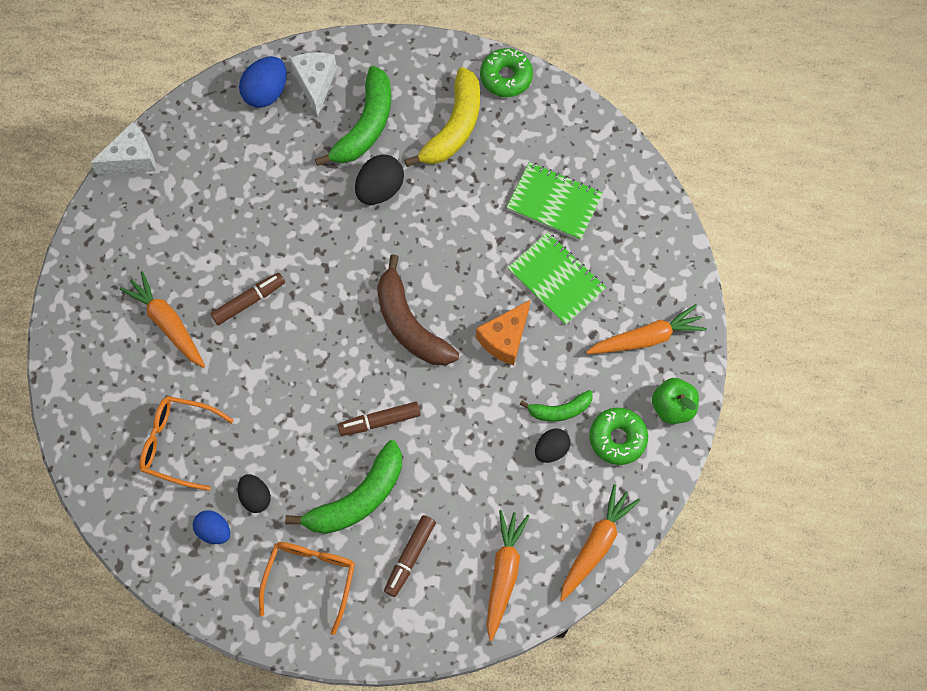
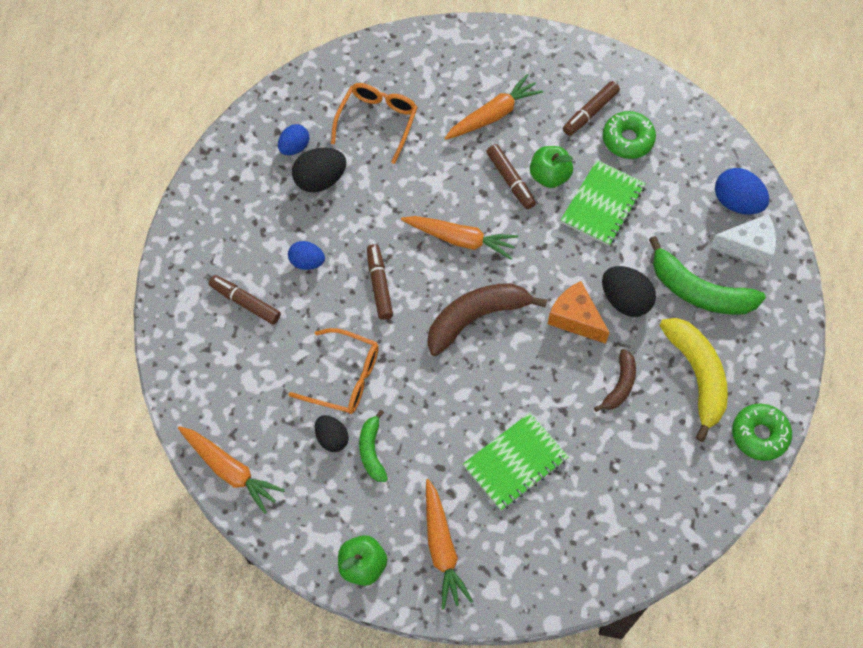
camera: 95 degrees right, 5 degrees down
white cheese [90,122,156,175] -> none
black egg [238,474,271,513] -> black egg [292,148,346,192], size x1.52
orange glasses [259,542,355,635] -> orange glasses moved to [288,328,379,414]
green banana [285,440,402,534] -> blue egg [288,241,325,270]
yellow banana [404,67,480,167] -> yellow banana turned 135 degrees counterclockwise [659,318,728,442]
orange cheese [476,300,530,365] -> orange cheese moved to [548,281,610,344]
orange carrot [487,510,529,641] -> orange carrot moved to [401,216,518,260]
green notebook [506,162,603,240] -> green notebook moved to [561,160,646,246]
green donut [590,408,648,465] -> green donut moved to [603,111,656,159]
none -> green apple [530,146,573,188]
none -> brown marker [563,81,620,136]
none -> brown banana [594,349,636,412]

